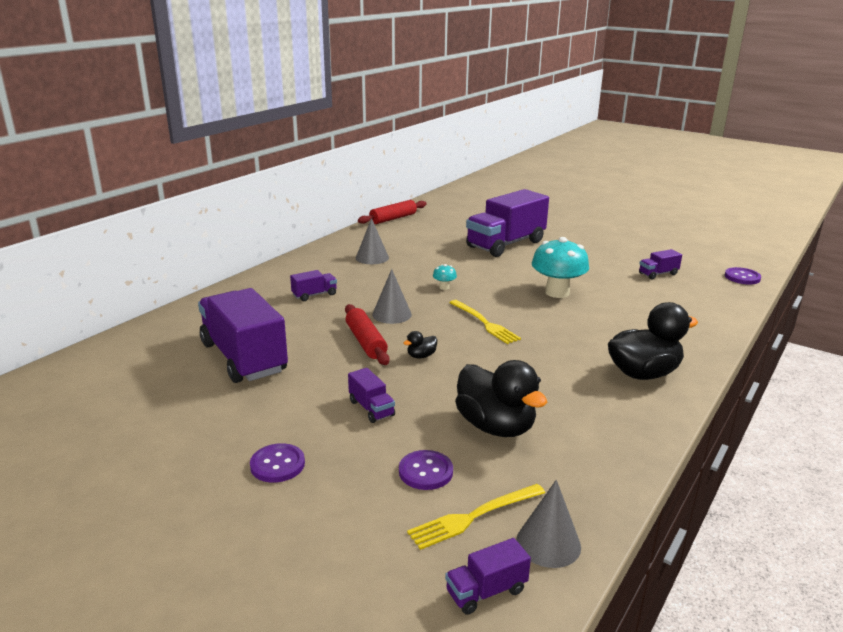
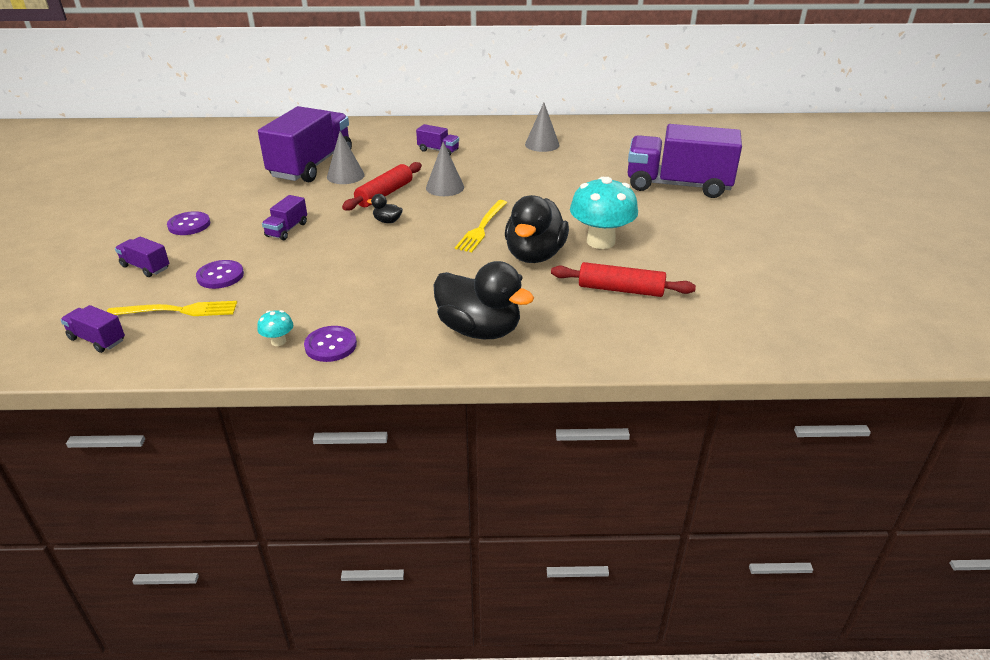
camera: 55 degrees right, 10 degrees up
red rolling pin [358,200,427,224] -> red rolling pin moved to [551,262,696,297]
yellow fork [407,484,545,550] -> yellow fork turned 150 degrees clockwise [106,301,237,316]
turquoise mushroom [433,264,457,290] -> turquoise mushroom moved to [257,310,293,346]
black duck [455,360,547,437] -> black duck moved to [505,195,569,263]
grey cone [516,480,581,568] -> grey cone moved to [327,131,365,184]
purple truck [639,249,682,279] -> purple truck moved to [115,236,169,277]
purple button [725,267,761,284] -> purple button moved to [304,326,357,362]

